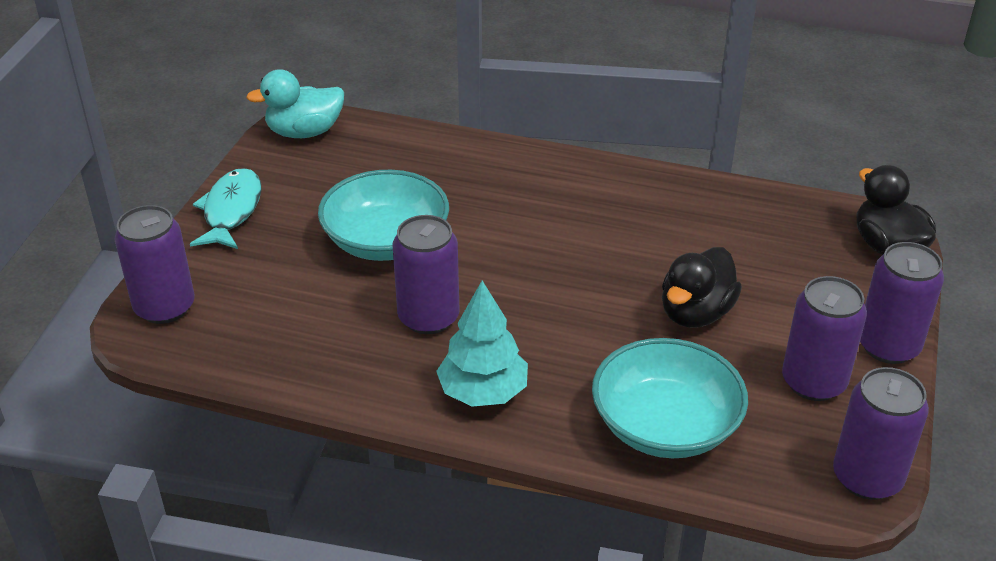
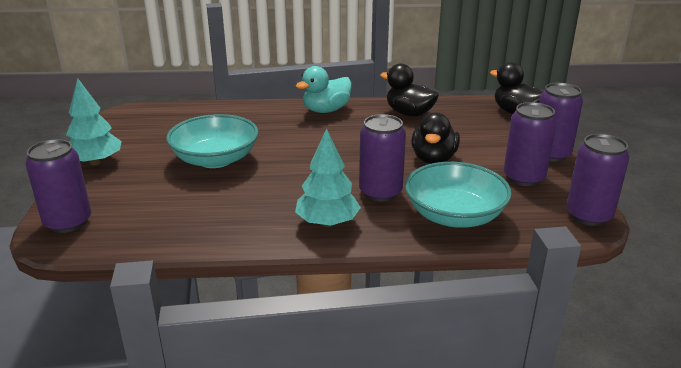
camera: 20 degrees left, 10 degrees down
turquoise fish [190,168,261,249] -> turquoise tree [66,78,122,165]
turquoise duck [246,69,344,138] -> turquoise duck moved to [296,66,352,113]
purple can [393,215,460,334] -> purple can moved to [359,114,406,202]
none -> black duck [380,63,439,117]

